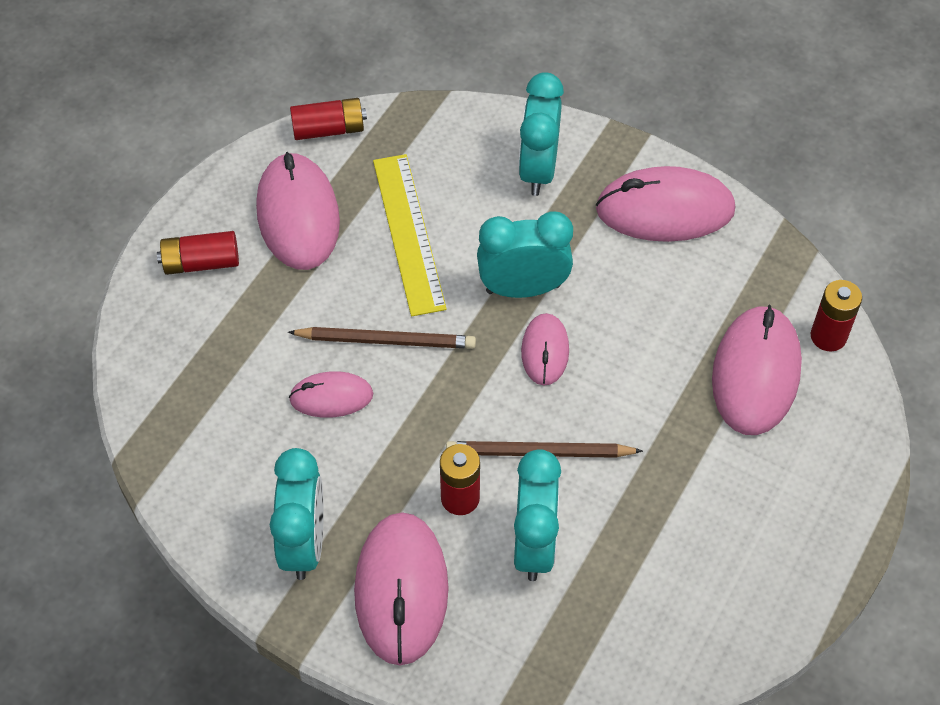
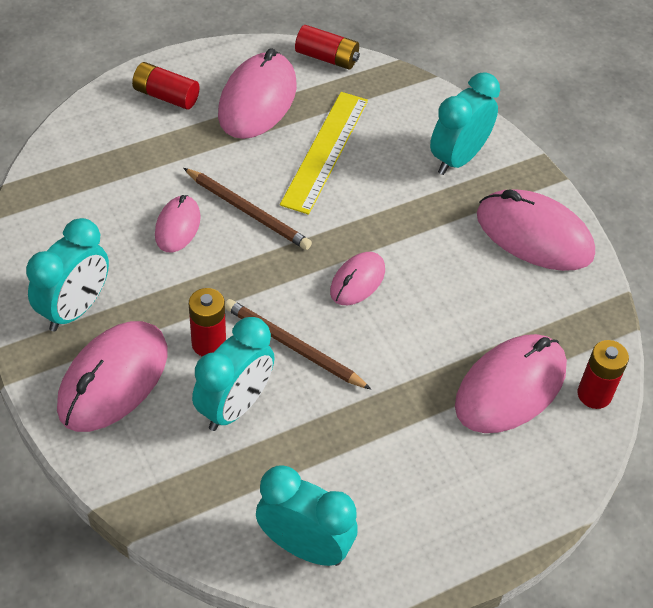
camera: 30 degrees right, 5 degrees down
pink mouse [289,371,373,418] -> pink mouse turned 75 degrees clockwise [155,195,201,252]
turquoise clock [477,212,573,298] -> turquoise clock moved to [256,465,358,566]

